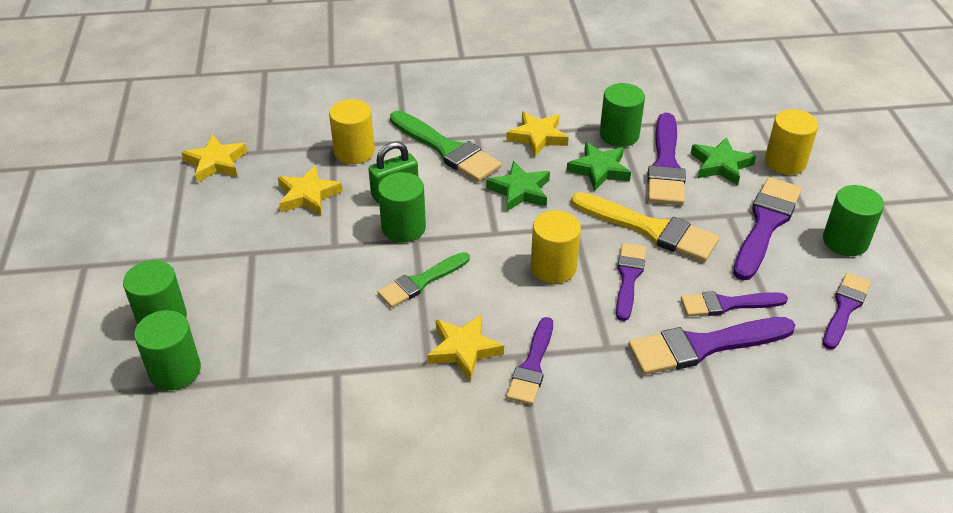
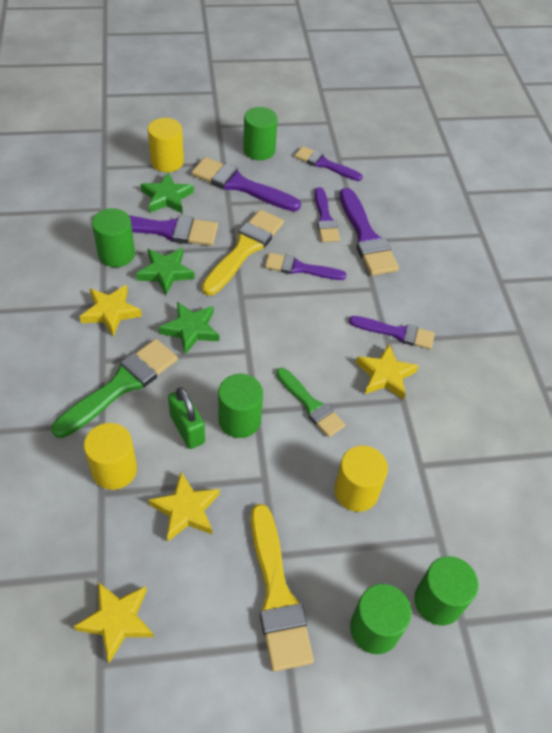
camera: 95 degrees left, 10 degrees up
yellow cylinder [531,210,581,283] -> yellow cylinder moved to [334,445,388,512]
none -> yellow brush [251,504,314,672]

